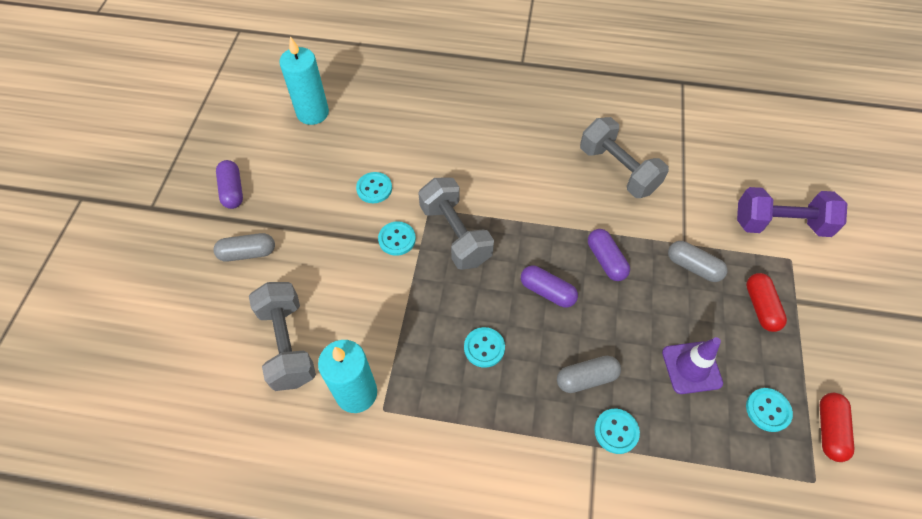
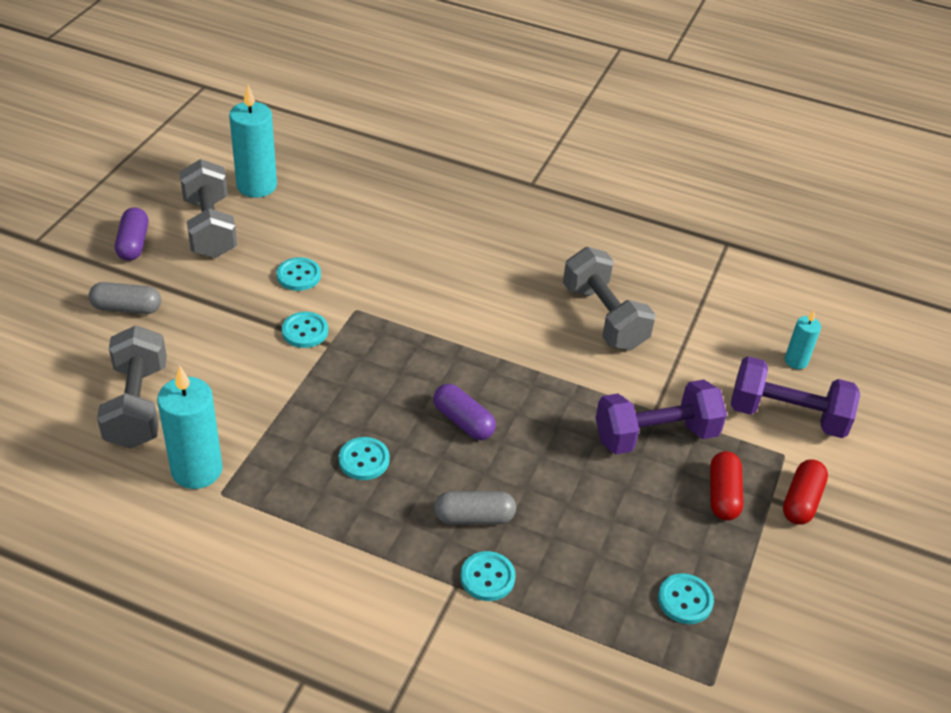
camera: 10 degrees right, 15 degrees down
grey dumbbell [418,177,494,270] -> grey dumbbell moved to [179,159,237,258]
purple capsule [588,229,630,281] -> none
purple traffic cone [662,337,723,394] -> none
grey capsule [668,241,728,282] -> purple dumbbell [596,380,727,454]
red capsule [820,393,854,462] -> red capsule moved to [783,459,828,525]
none -> turquoise candle [785,311,821,369]

